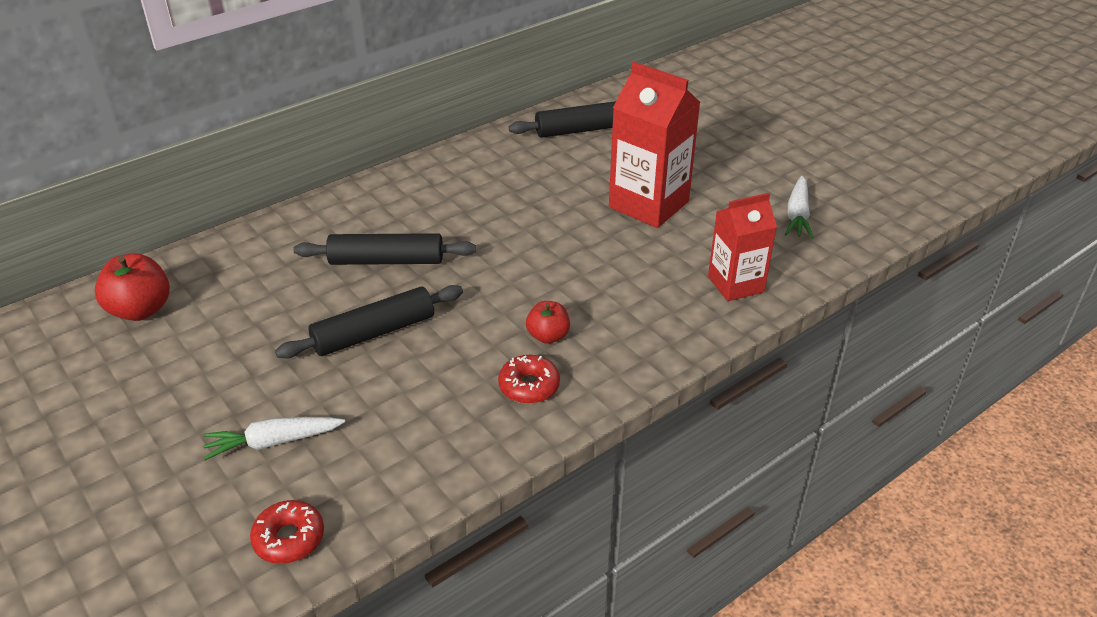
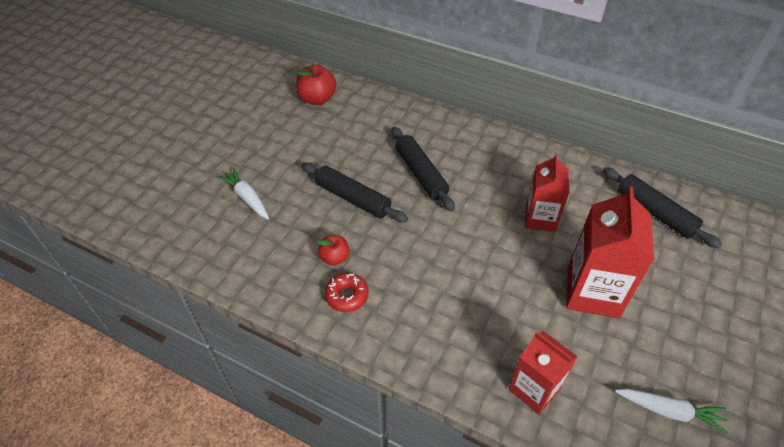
camera: 65 degrees right, 10 degrees up
red donut [250,500,324,564] -> none
red apple [526,301,570,344] -> red apple moved to [317,235,350,266]
white carrot [785,176,814,238] -> white carrot turned 150 degrees counterclockwise [615,389,728,434]
none -> red carton [525,154,569,232]

